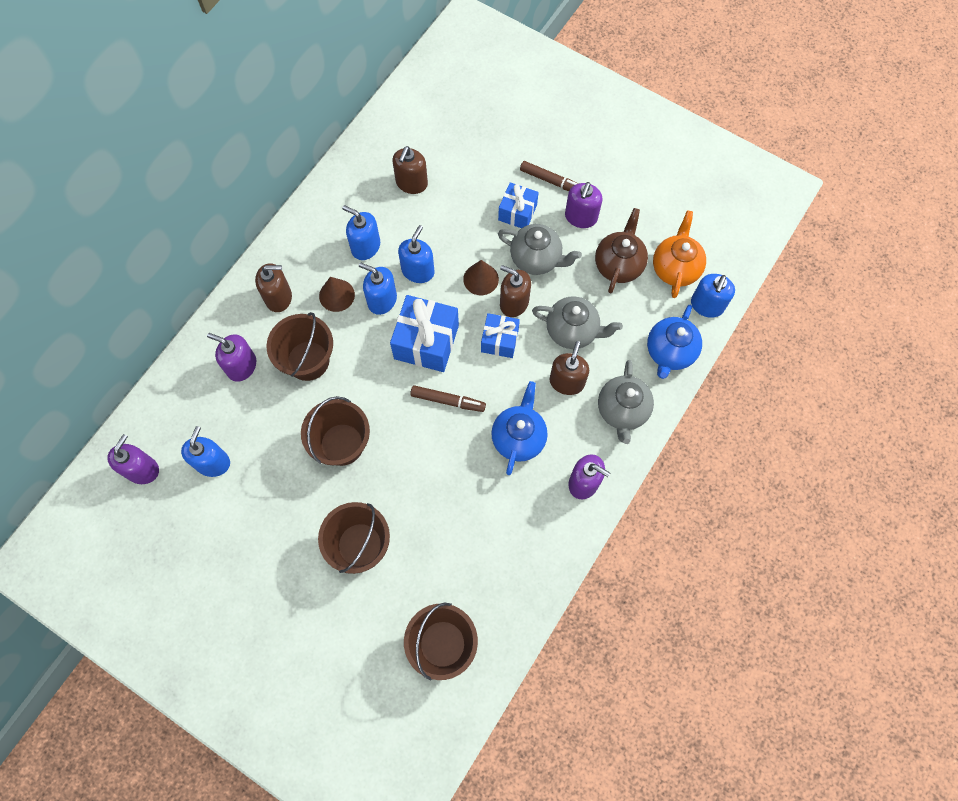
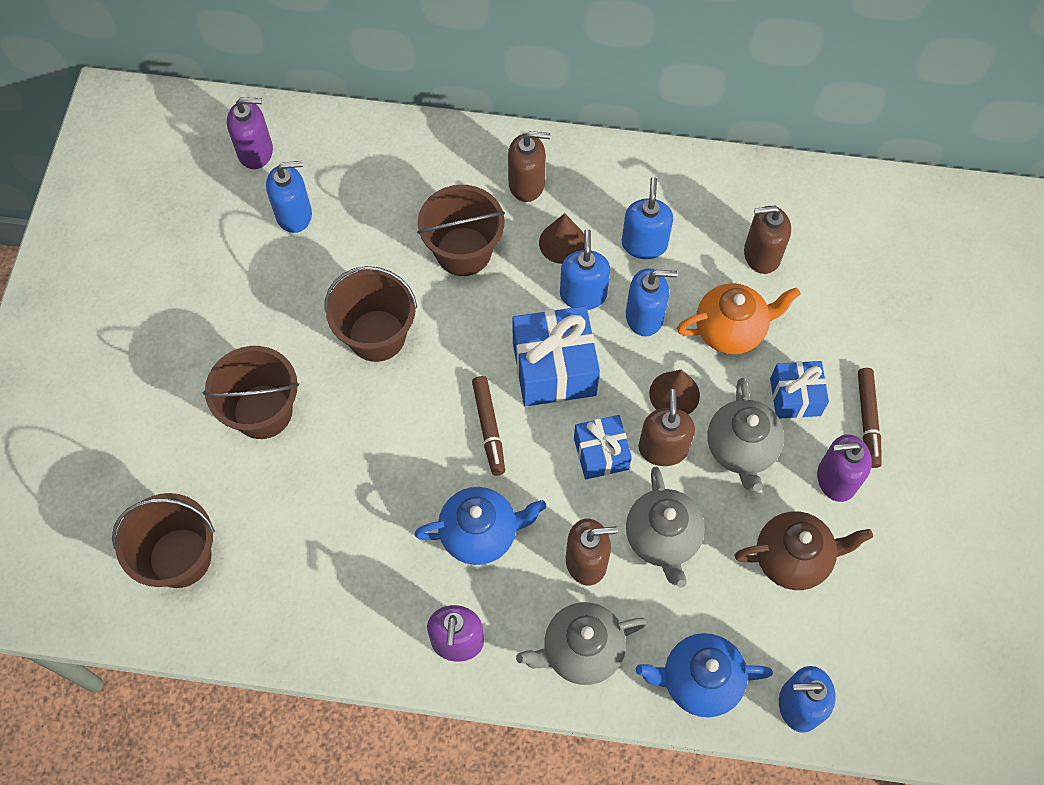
camera: 65 degrees right, 5 degrees down
purple soap dispenser [207,333,256,382] -> none
brown soap dispenser [255,263,292,312] -> brown soap dispenser turned 60 degrees counterclockwise [508,131,550,202]
orange teapot [653,210,706,298] -> orange teapot moved to [677,283,800,354]

